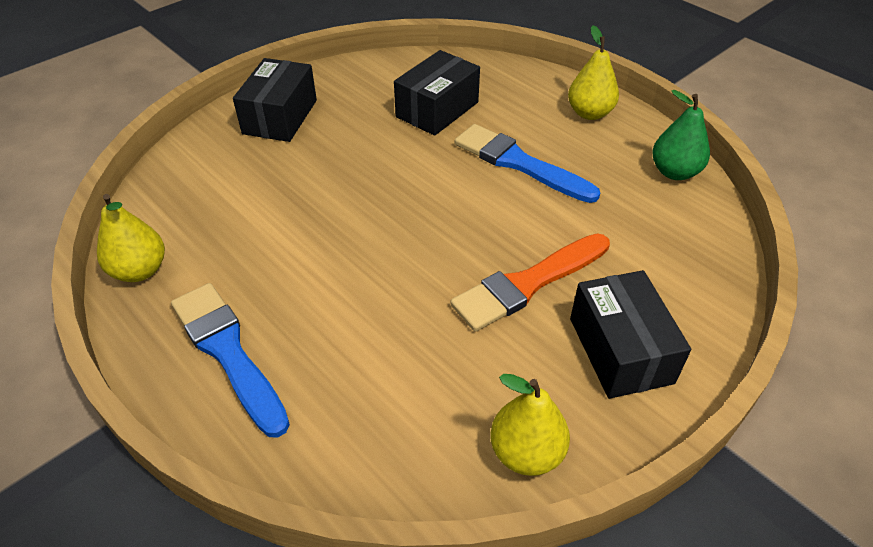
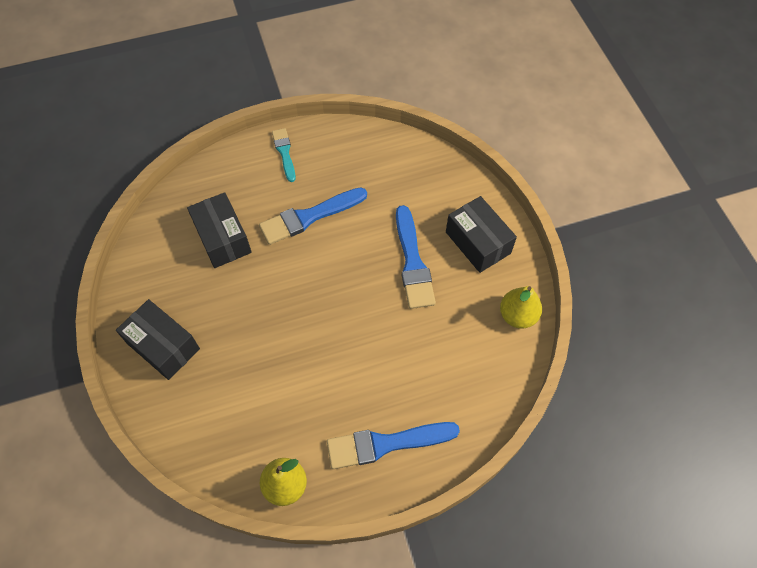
camera: 65 degrees left, 15 degrees up
orange brush [450,234,610,332] -> blue brush [396,205,436,309]
yellow pear [568,25,619,120] -> turquoise brush [272,128,296,182]
black box [570,270,691,399] -> black box turned 45 degrees clockwise [446,196,517,273]
green pear [652,90,710,180] -> none

